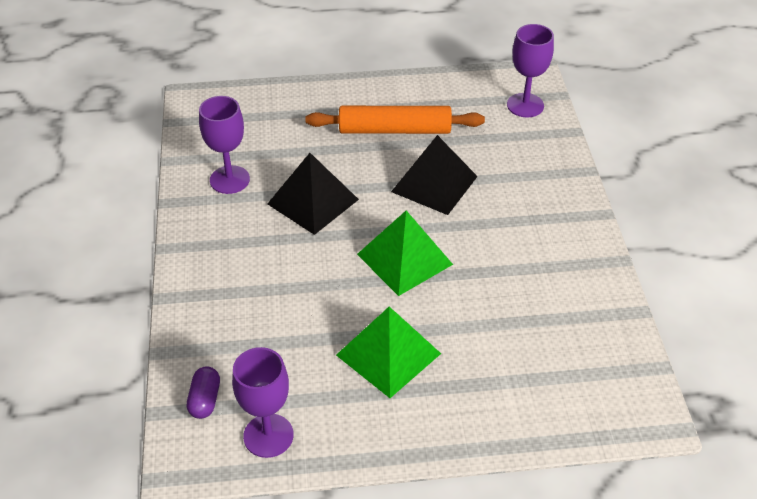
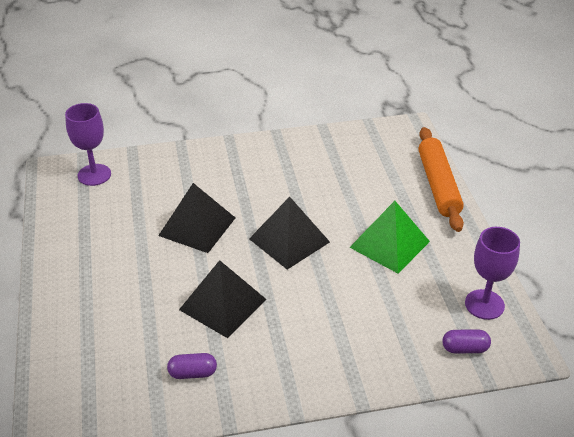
camera: 95 degrees left, 5 degrees down
purple goblet [199,96,250,194] -> purple capsule [167,353,217,379]
orange rolling pin [305,106,485,134] -> orange rolling pin moved to [418,127,464,232]
green pyramid [357,210,453,296] -> black pyramid [249,197,330,270]

